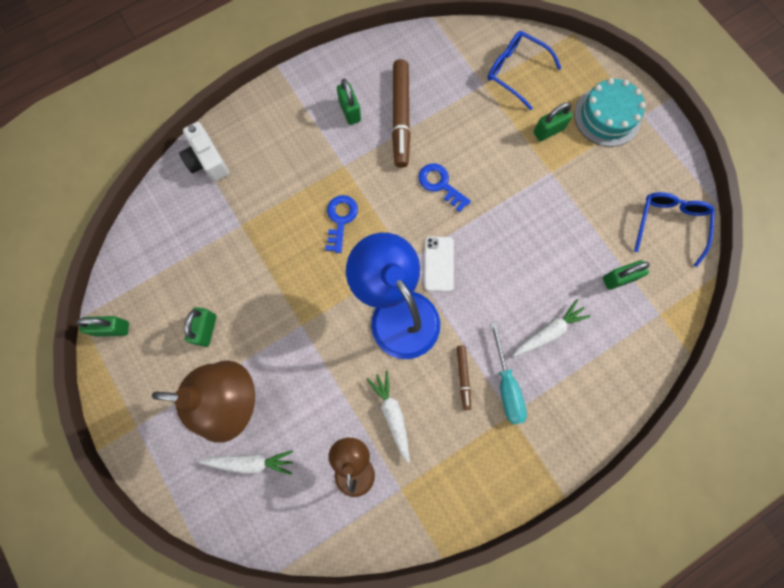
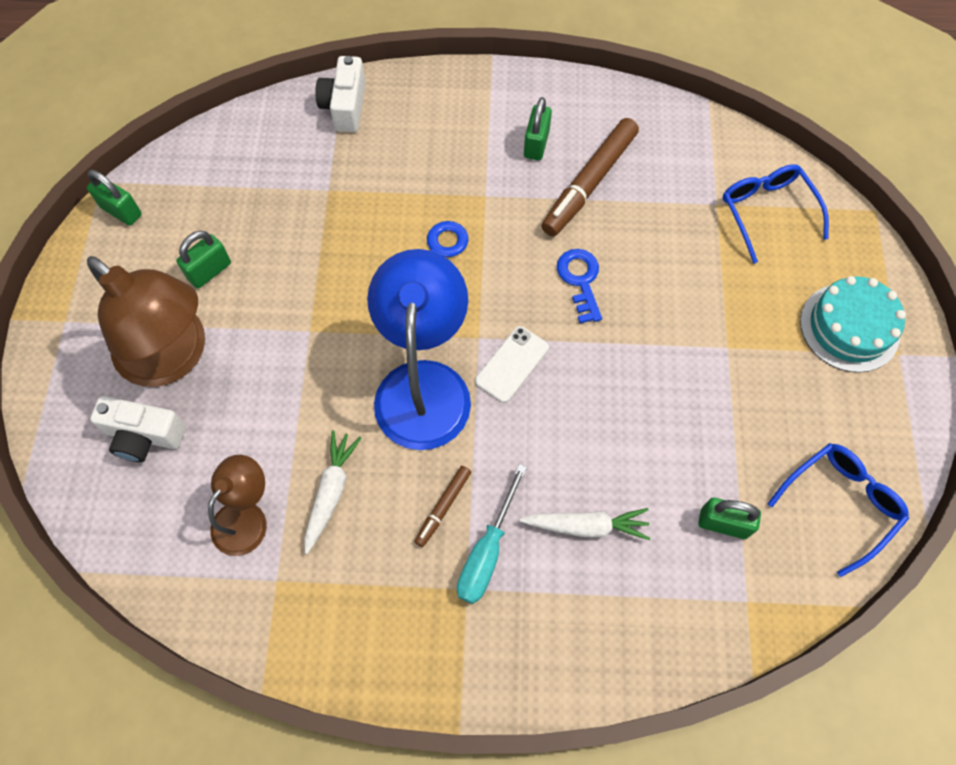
camera: 35 degrees right, 10 degrees down
white carrot [199,450,293,475] -> white camera [90,396,186,462]
green padlock [533,102,573,142] -> none

